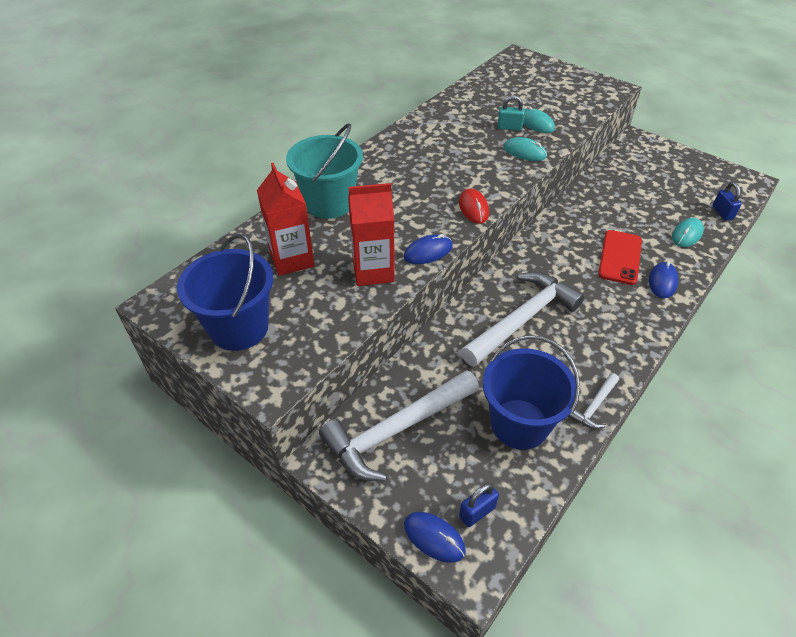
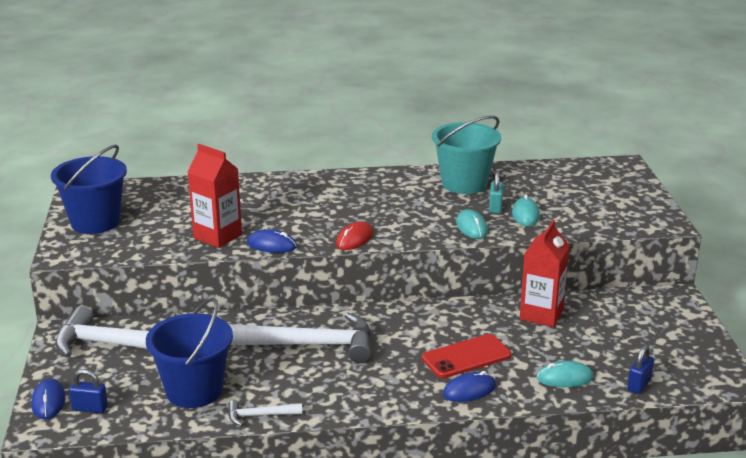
camera: 45 degrees right, 20 degrees down
red carton [257,163,315,276] -> red carton moved to [520,220,570,327]
turquoise bucket [286,123,363,219] -> turquoise bucket moved to [432,116,501,194]
turquoise padlock [497,95,525,131] -> turquoise padlock turned 45 degrees clockwise [489,171,503,213]

